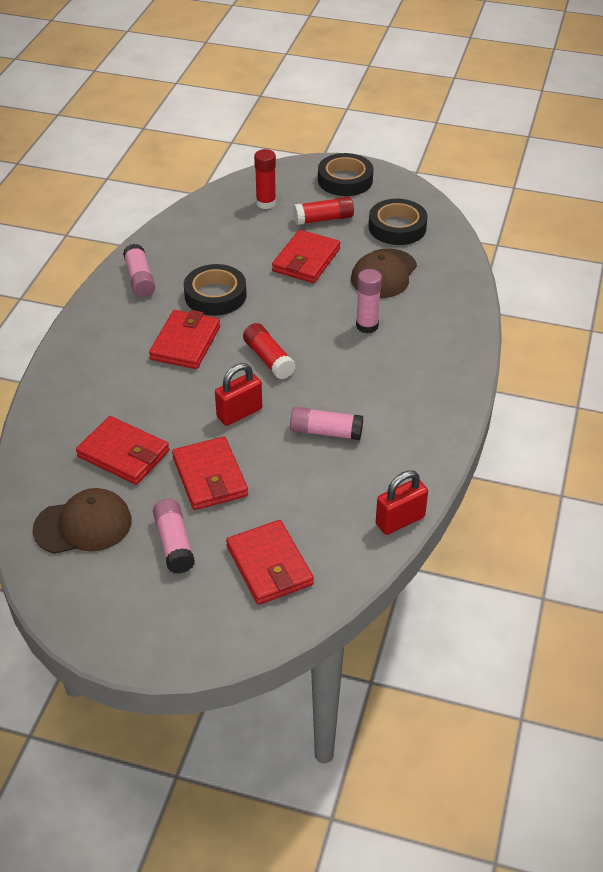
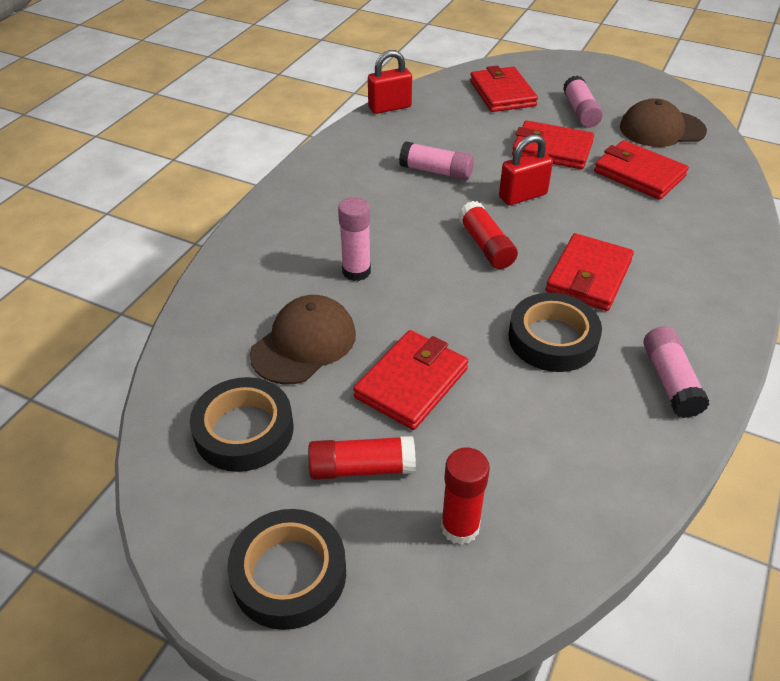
camera: 170 degrees left, 0 degrees up
red wallet [172,436,248,510] -> red wallet turned 60 degrees counterclockwise [512,121,594,169]

